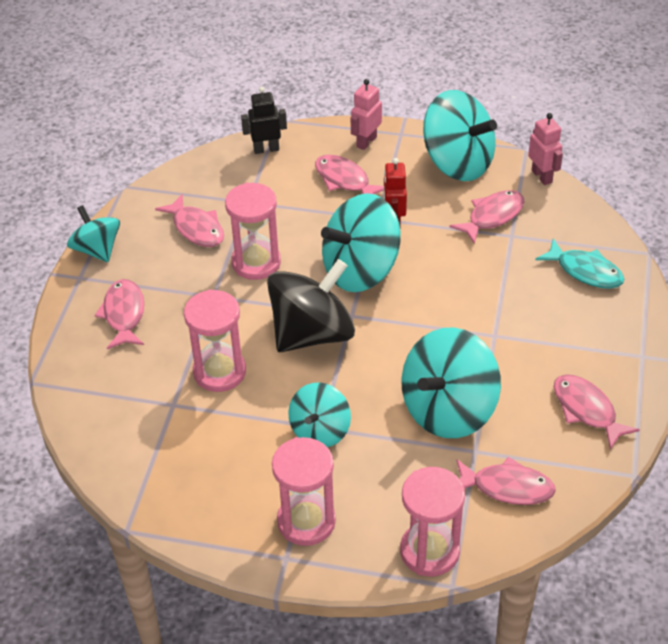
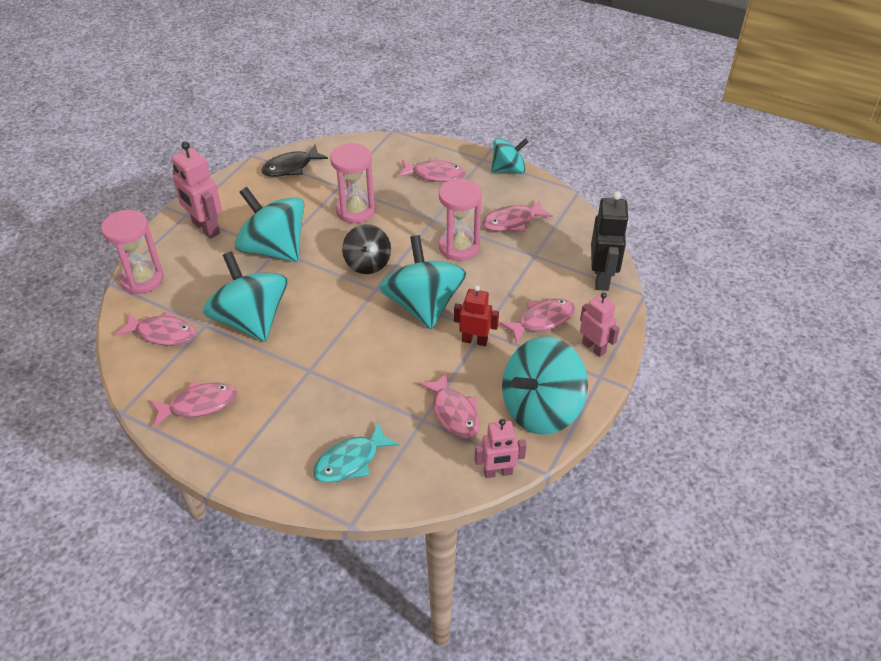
camera: 105 degrees right, 0 degrees up
black robot [241,87,287,154] -> black robot [591,191,629,291], size x1.51
black spinning top [267,259,355,352] -> black spinning top [342,224,391,274], size x0.60
pink hourglass [272,437,336,546] -> pink robot [171,141,222,239]
turquoise spinning top [288,382,351,447] -> turquoise spinning top [235,187,304,262], size x1.68
pink fish [456,457,556,505] -> pink fish turned 105 degrees counterclockwise [115,311,196,346]
none -> black fish [261,145,328,177]

